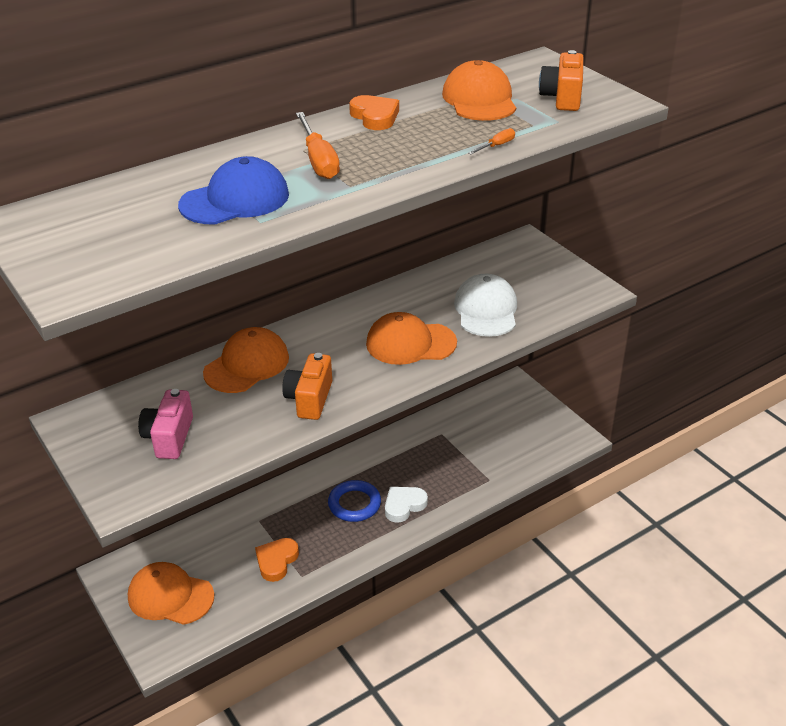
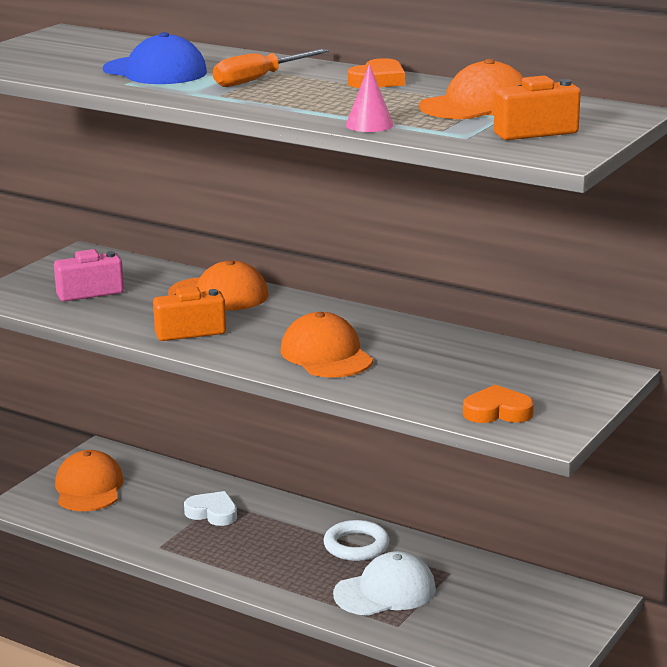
camera: 65 degrees right, 15 degrees down
orange heart [255,538,299,582] -> orange heart moved to [463,385,534,423]
blue ring [328,480,381,522] -> none
white heart [385,487,428,523] -> white heart moved to [184,491,237,526]
white cap [454,274,517,337] -> white cap moved to [333,551,436,616]
orange screwdriver [468,128,515,154] -> pink cone [346,64,394,132]
none -> white ring [323,520,389,561]

